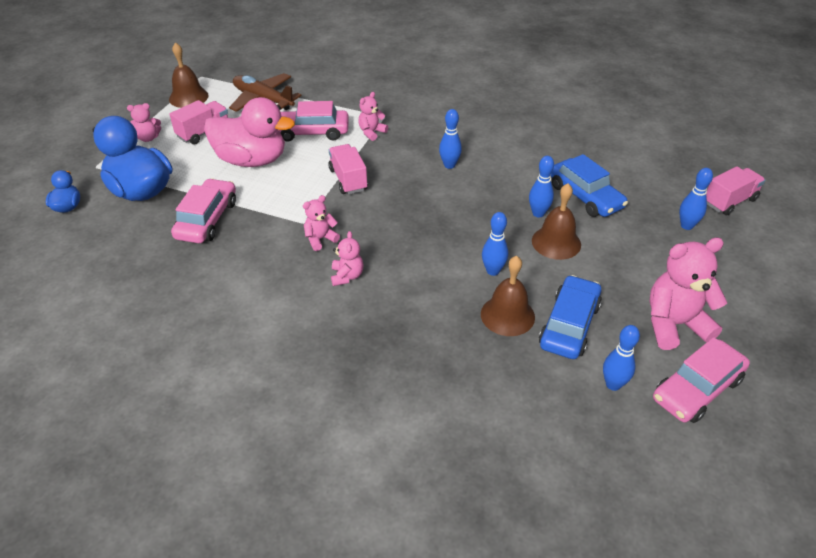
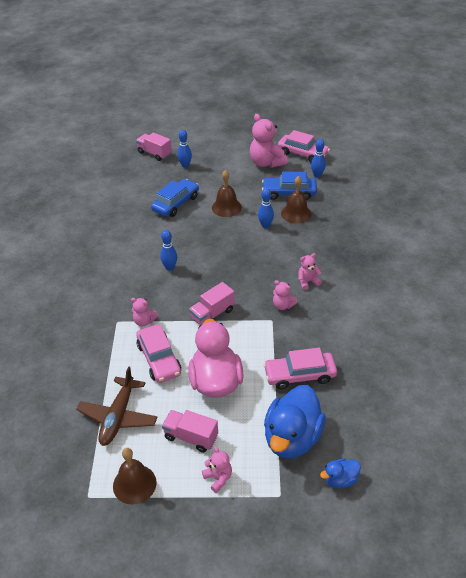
camera: 110 degrees left, 0 degrees up
blue bowling pin [529,156,554,218] -> none

